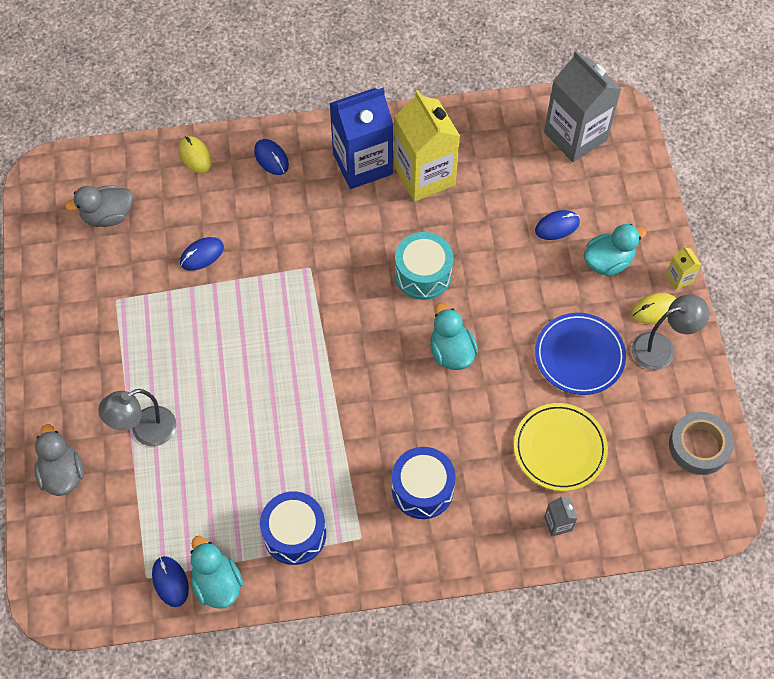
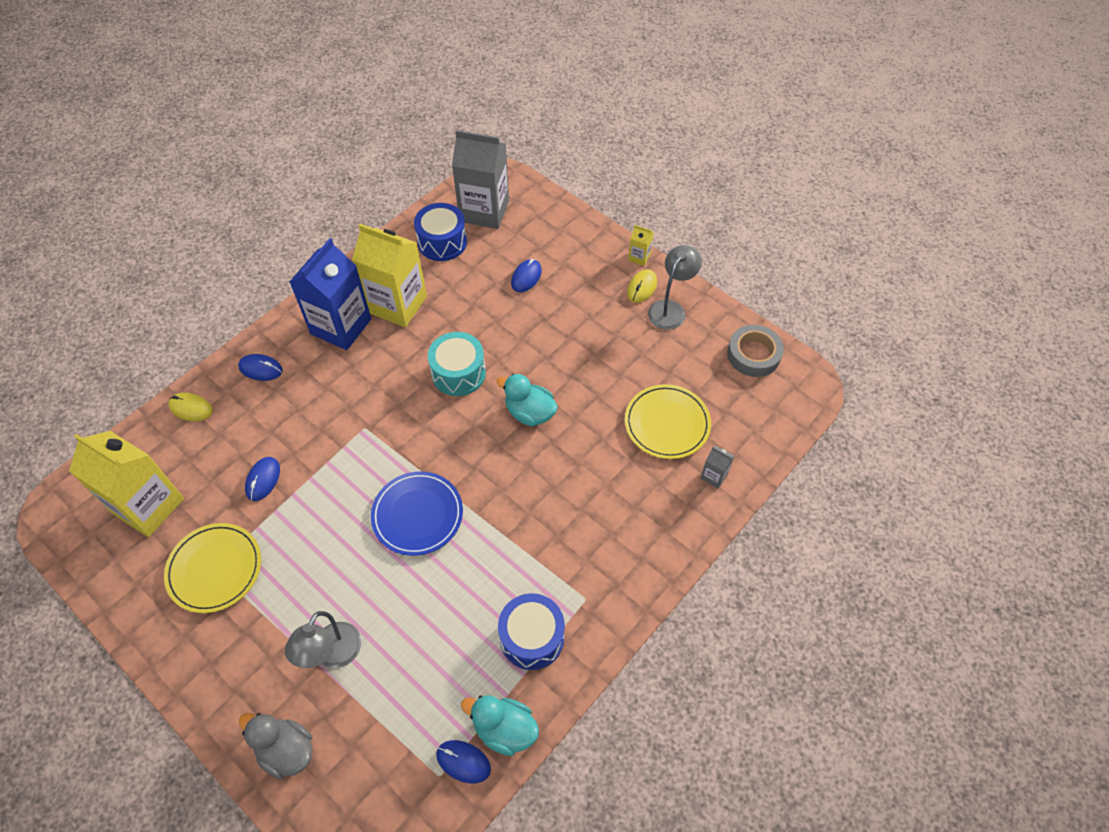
camera: 40 degrees left, 5 degrees down
grey duck [65,185,133,227] -> yellow carton [69,431,184,537]
blue drum [392,447,455,519] -> blue drum moved to [414,203,467,261]
blue plate [535,313,626,395] -> blue plate moved to [371,471,463,556]
turquoise duck [584,224,647,276] -> none
none -> yellow plate [164,523,261,613]

